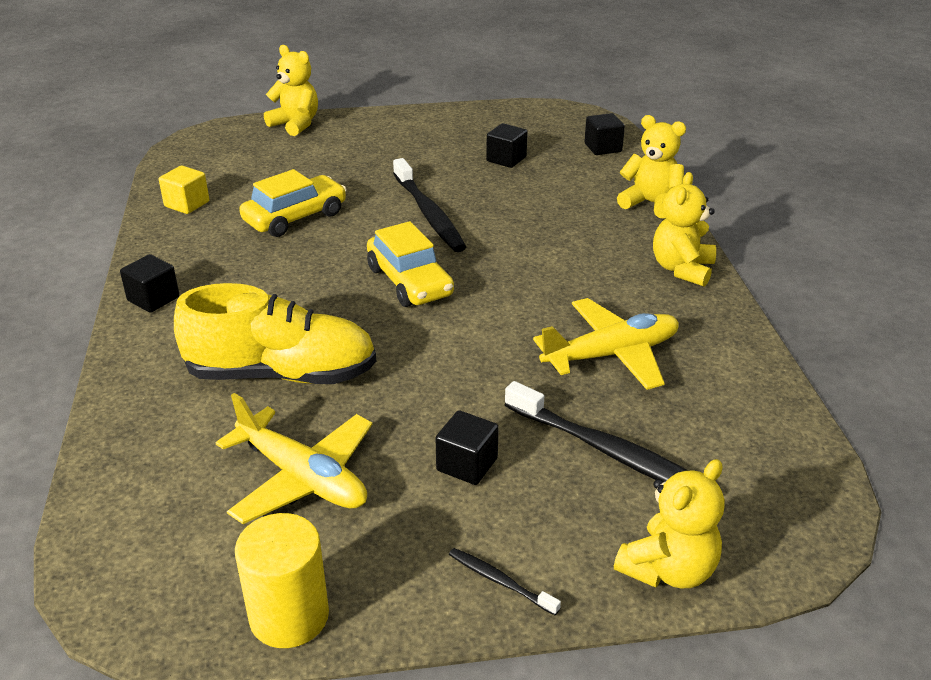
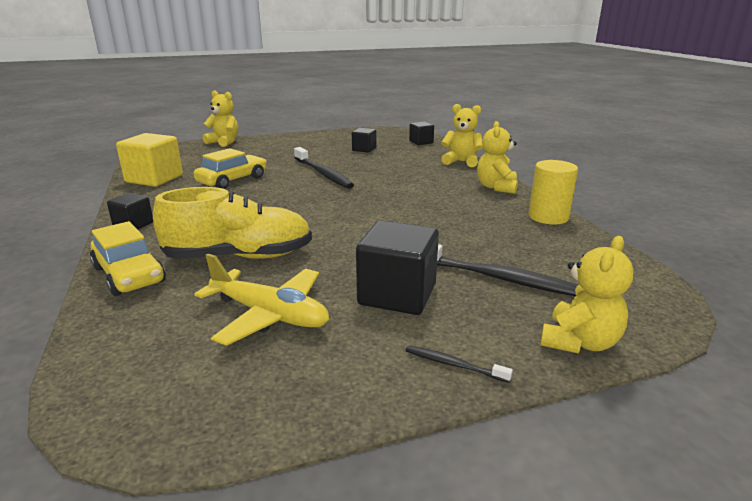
camera: 10 degrees left, 10 degrees down
yellow cube [159,165,209,214] -> yellow cube [116,133,183,187], size x1.78
yellow cylinder [235,513,329,648] -> yellow cylinder moved to [529,160,578,224]
yellow car [367,221,454,307] -> yellow car moved to [90,221,166,296]
black cube [436,410,499,485] -> black cube [356,221,439,315], size x1.78
yellow plane [533,298,679,390] -> none

